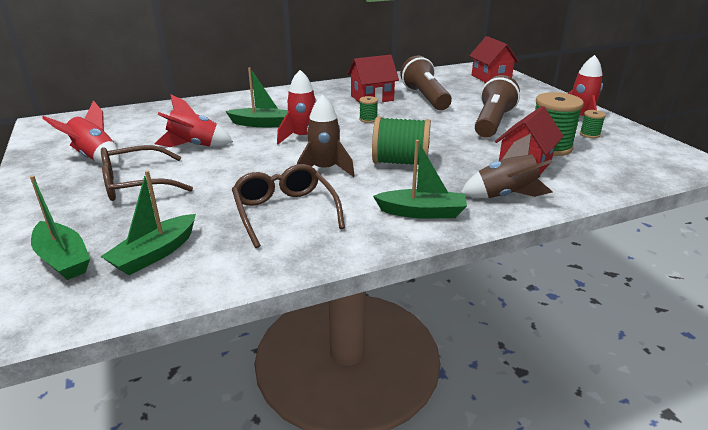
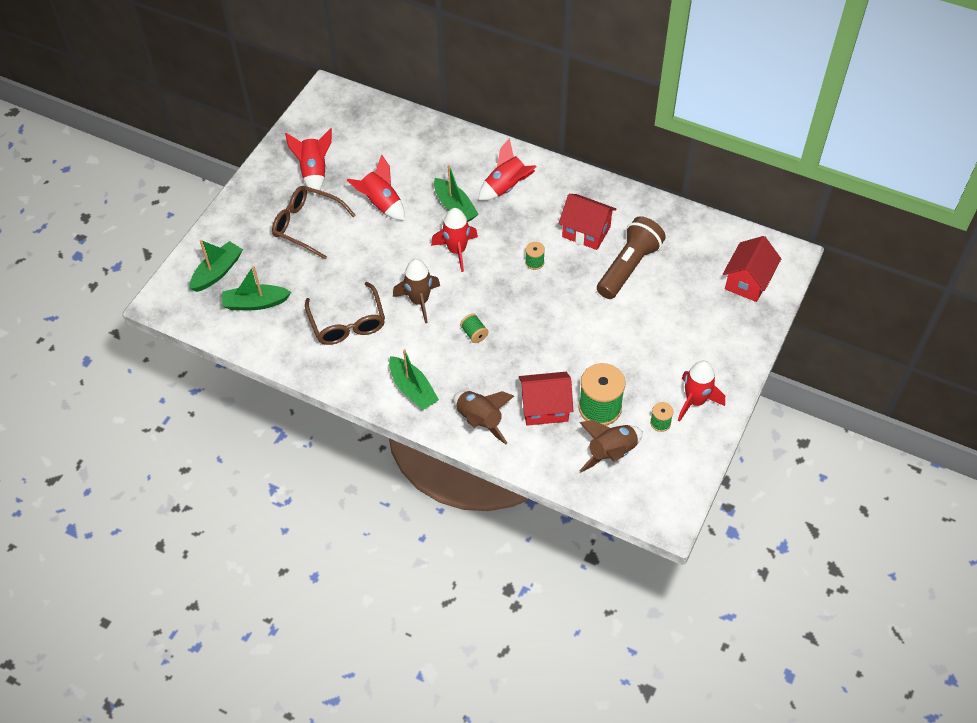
camera: 50 degrees right, 25 degrees up
green boat [30,176,90,280] -> green boat turned 150 degrees counterclockwise [189,240,243,292]
brown glasses [232,164,345,248] -> brown glasses turned 135 degrees clockwise [305,282,385,345]
green spool [372,116,431,165] -> green spool [460,314,488,343], size x0.48
brown flashlight [475,75,520,138] -> none
none -> red rocket [478,138,536,201]
none -> brown rocket [579,420,643,472]

